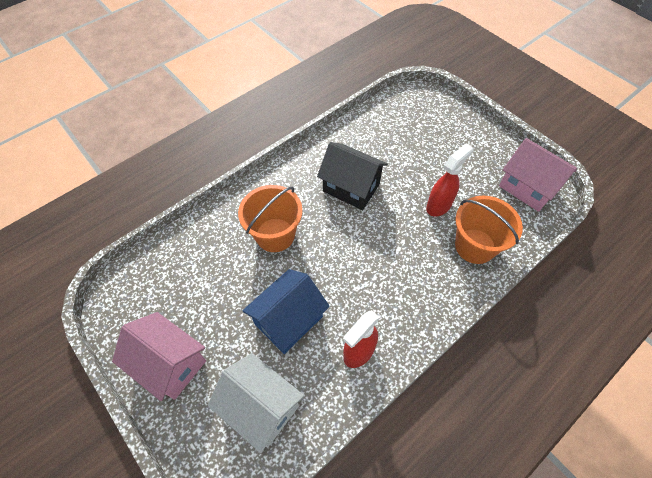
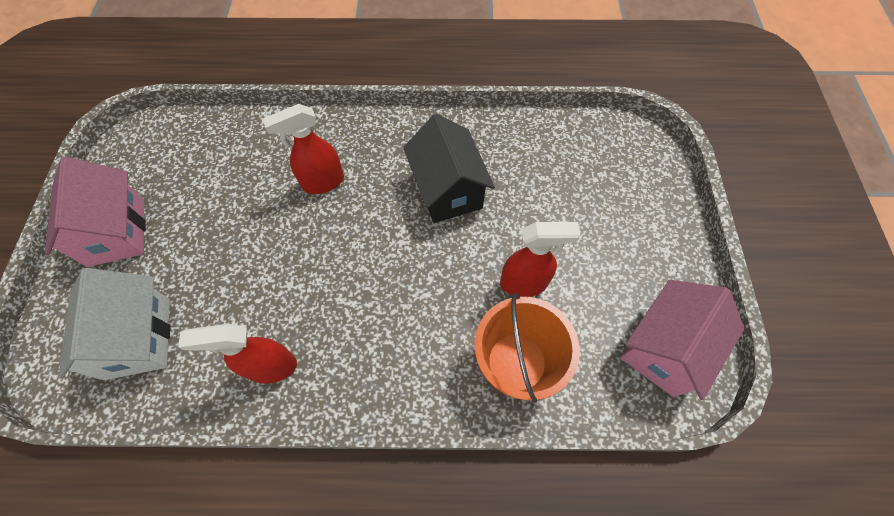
camera: 40 degrees right, 5 degrees up
orange bucket [238,185,303,252] -> red spray bottle [263,104,344,194]
blue house [243,269,330,354] -> none
pink house [499,138,577,212] -> pink house turned 45 degrees clockwise [620,280,744,400]

